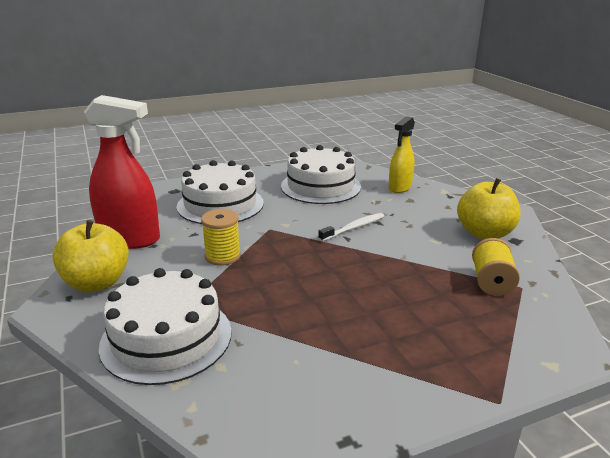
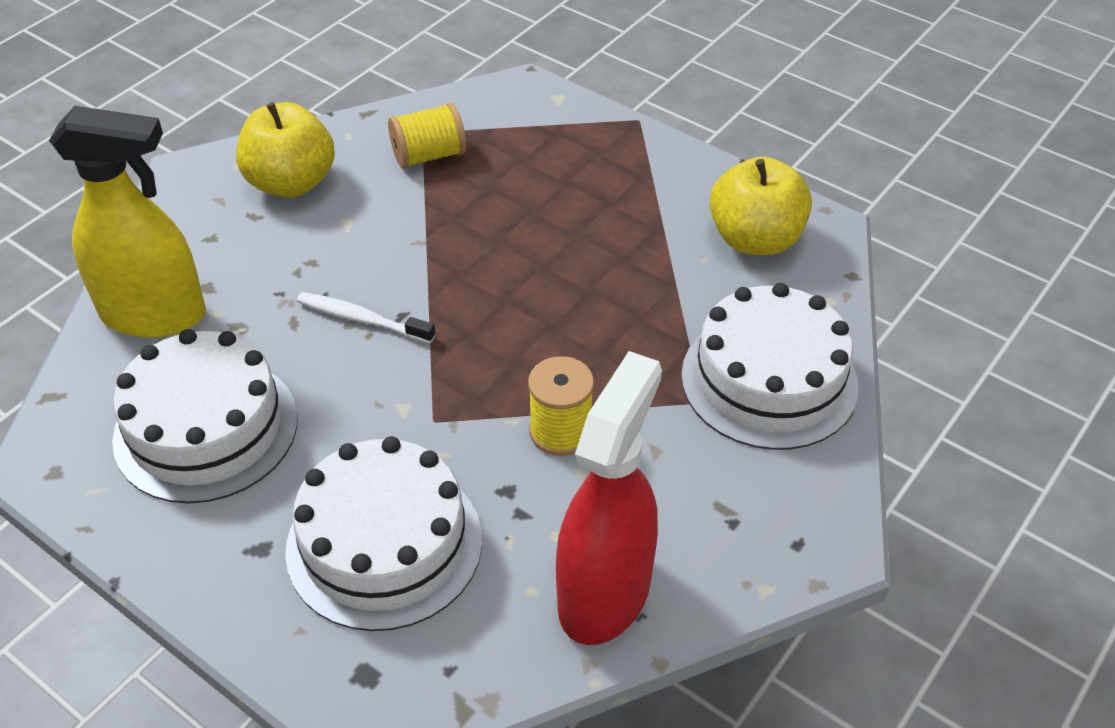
camera: 120 degrees left, 20 degrees up
yellow apple [53,220,129,292] -> yellow apple moved to [710,156,812,255]
red spray bottle [84,95,160,249] -> red spray bottle turned 45 degrees clockwise [556,351,662,645]
yellow spray bottle [388,116,415,193] -> yellow spray bottle [49,106,206,338], size x1.64

